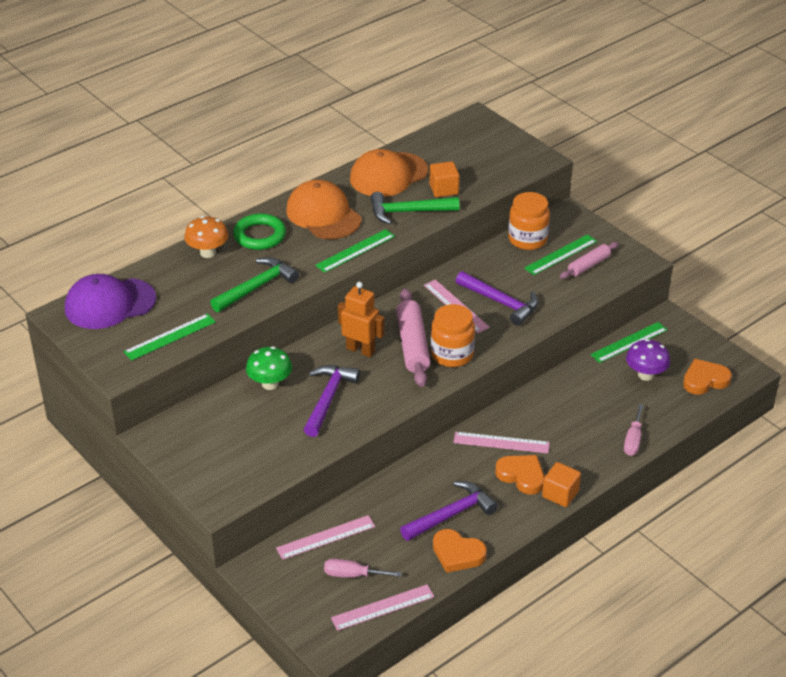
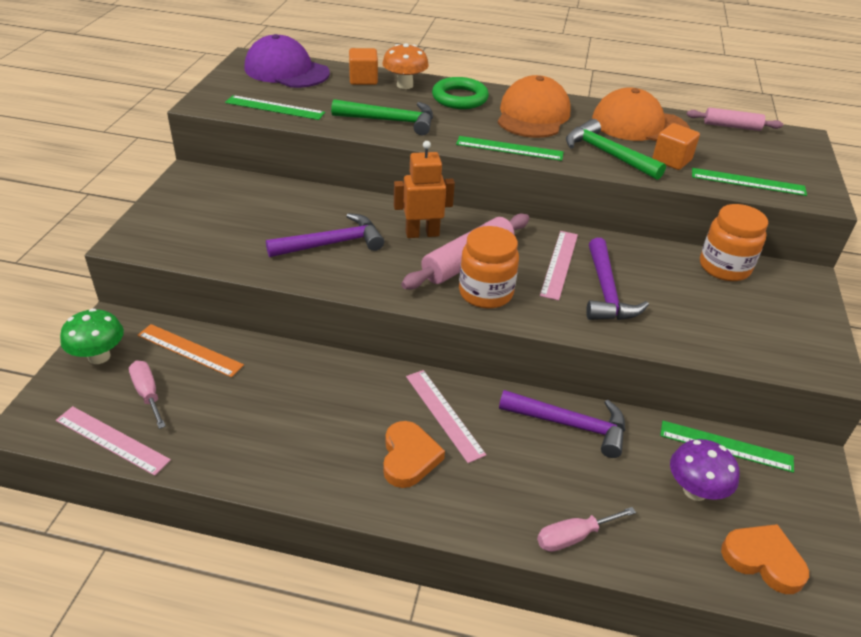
camera: 50 degrees right, 0 degrees up
green mushroom [246,346,292,390] -> green mushroom moved to [60,308,124,364]
pink ruler [276,515,375,560] -> orange ruler [138,324,244,377]
orange robot [338,282,385,357] -> orange robot turned 90 degrees counterclockwise [394,141,455,238]
purple hammer [400,481,498,541] -> purple hammer moved to [499,390,625,458]
orange heart [433,529,487,573] -> none
green ruler [524,234,597,275] -> green ruler moved to [692,168,807,196]
orange cube [542,462,581,507] -> orange cube moved to [349,48,378,85]
pink rolling pin [560,242,619,279] -> pink rolling pin moved to [686,107,783,131]

